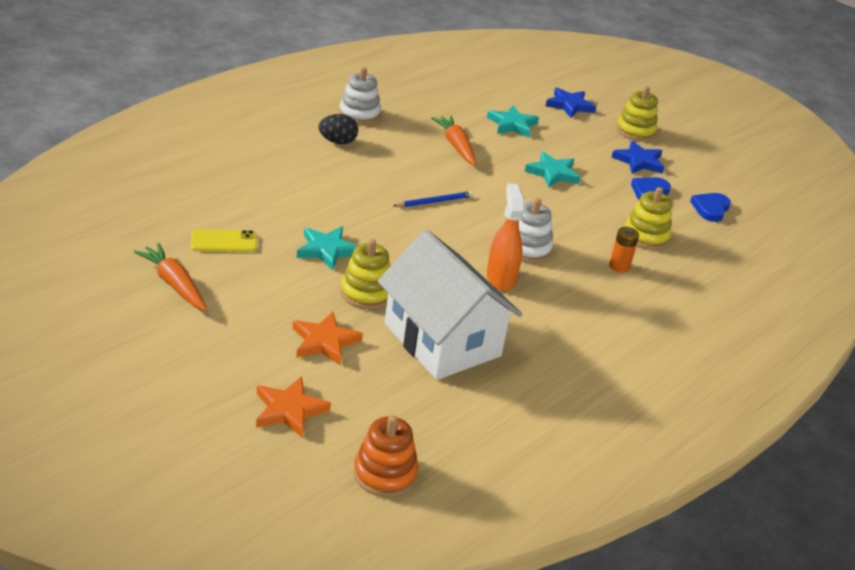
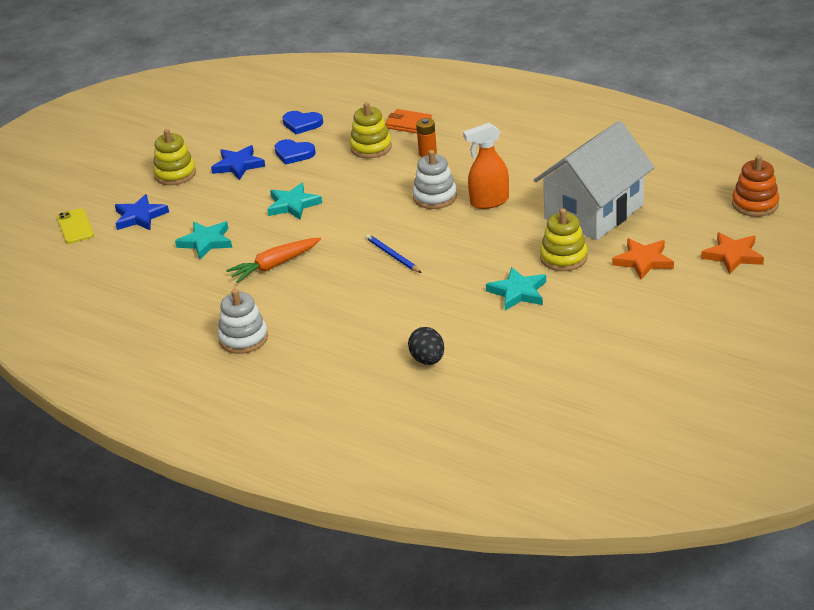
camera: 95 degrees left, 0 degrees up
orange carrot [134,243,207,311] -> none
yellow phone [191,229,257,252] -> yellow phone moved to [57,208,94,244]
black egg [319,114,358,144] -> black egg moved to [408,327,444,365]
none -> orange wallet [385,109,432,133]

